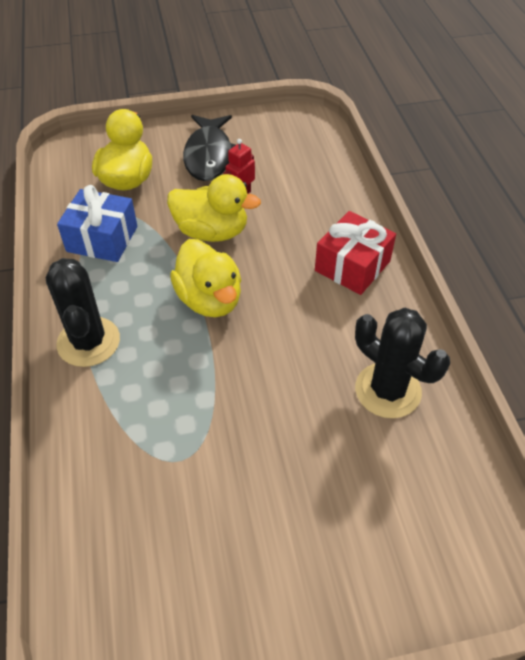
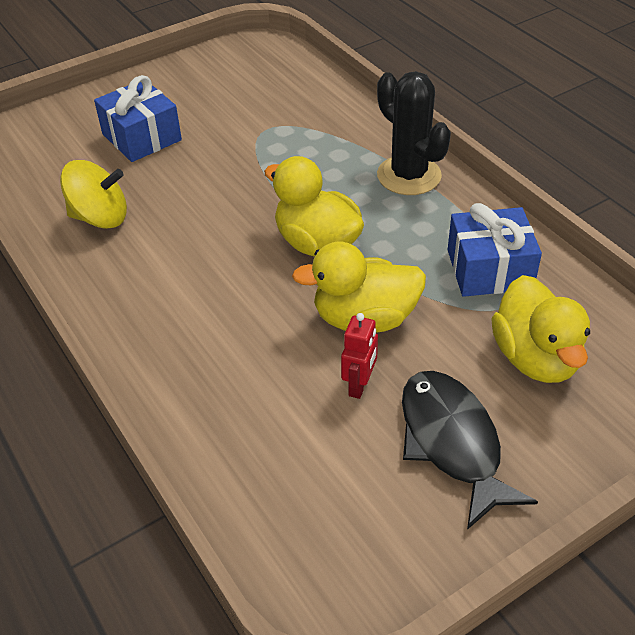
camera: 160 degrees right, 5 degrees down
red gift [315,211,396,295] -> none
black cactus [355,308,450,418] -> yellow spinning top [60,160,127,229]
none -> blue gift [94,75,182,162]

